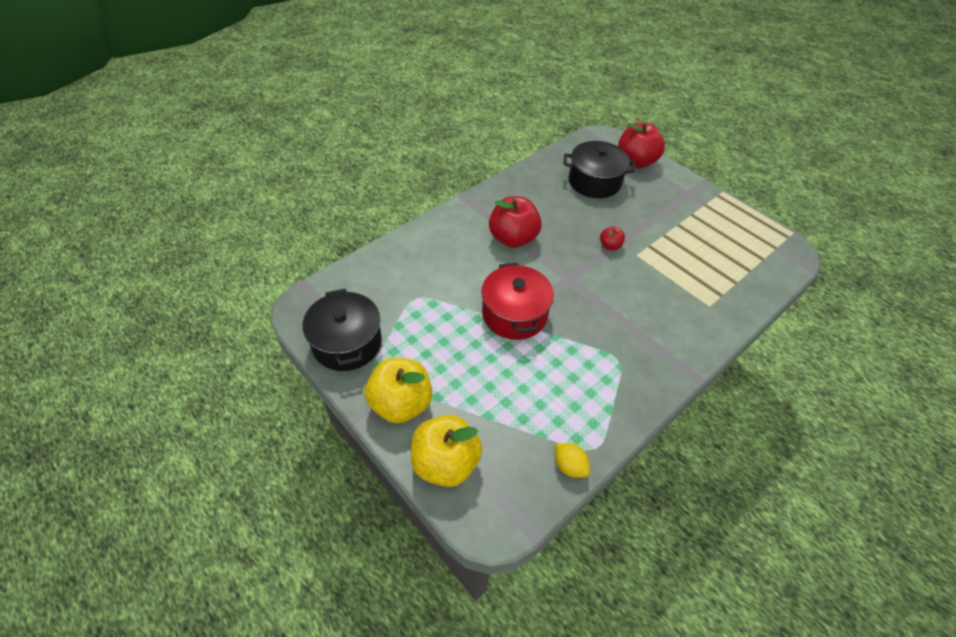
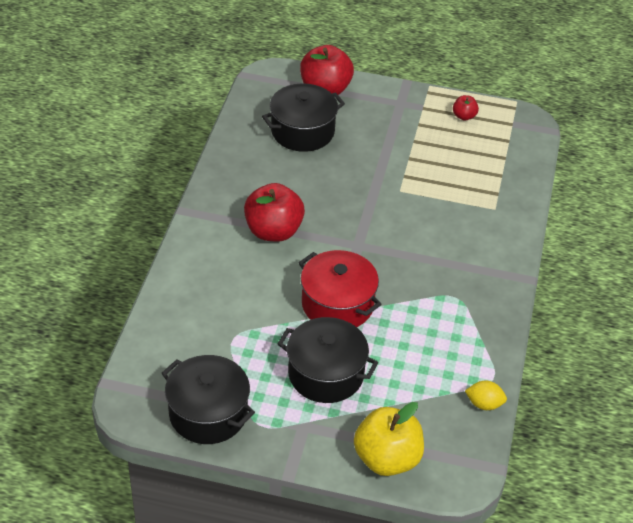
camera: 35 degrees left, 5 degrees down
yellow apple [365,358,432,423] -> none
red apple [600,226,625,250] -> red apple moved to [453,95,479,121]
none -> black pot [277,317,378,403]

